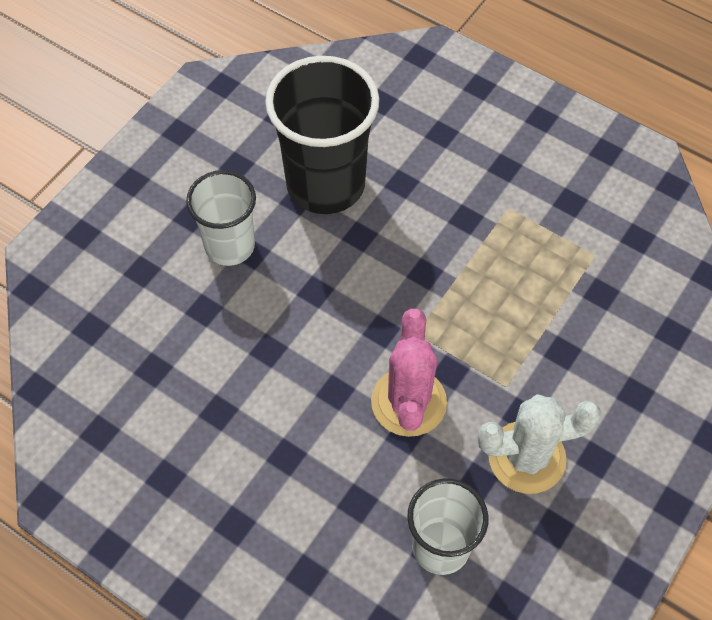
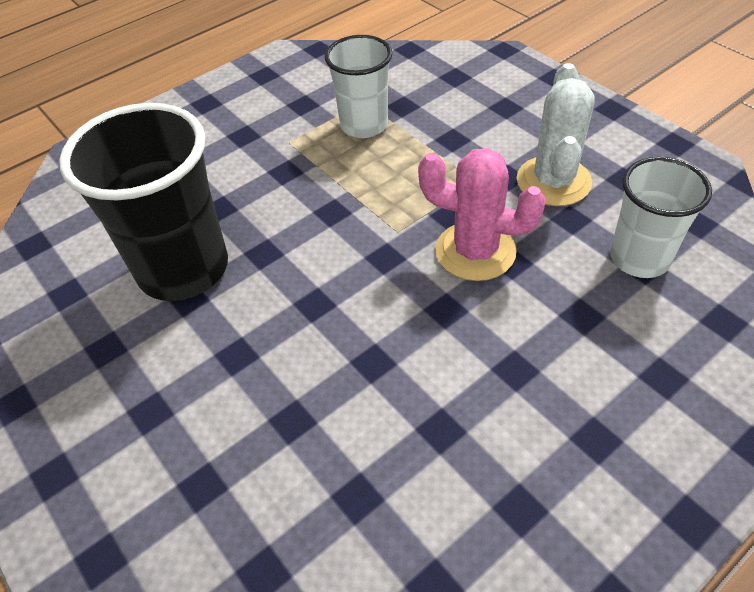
camera: 70 degrees left, 10 degrees down
white cup [186,170,256,266] -> white cup moved to [325,35,392,138]

